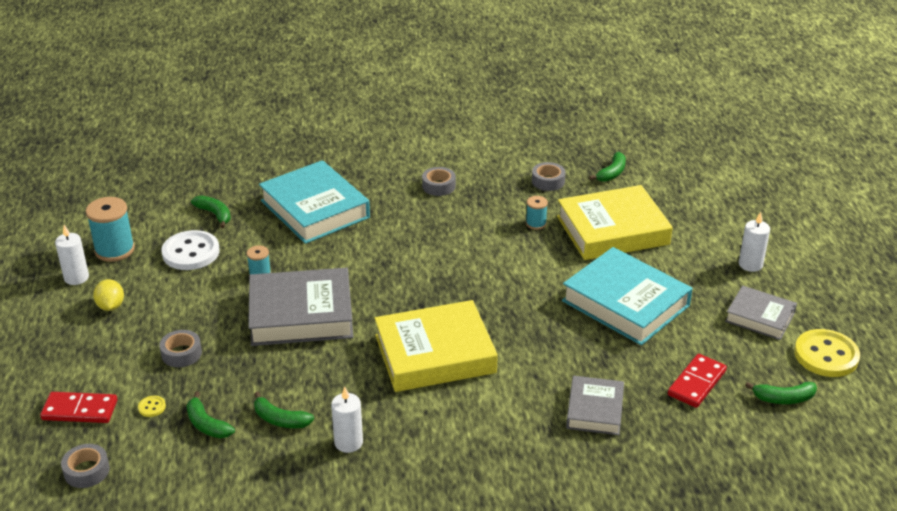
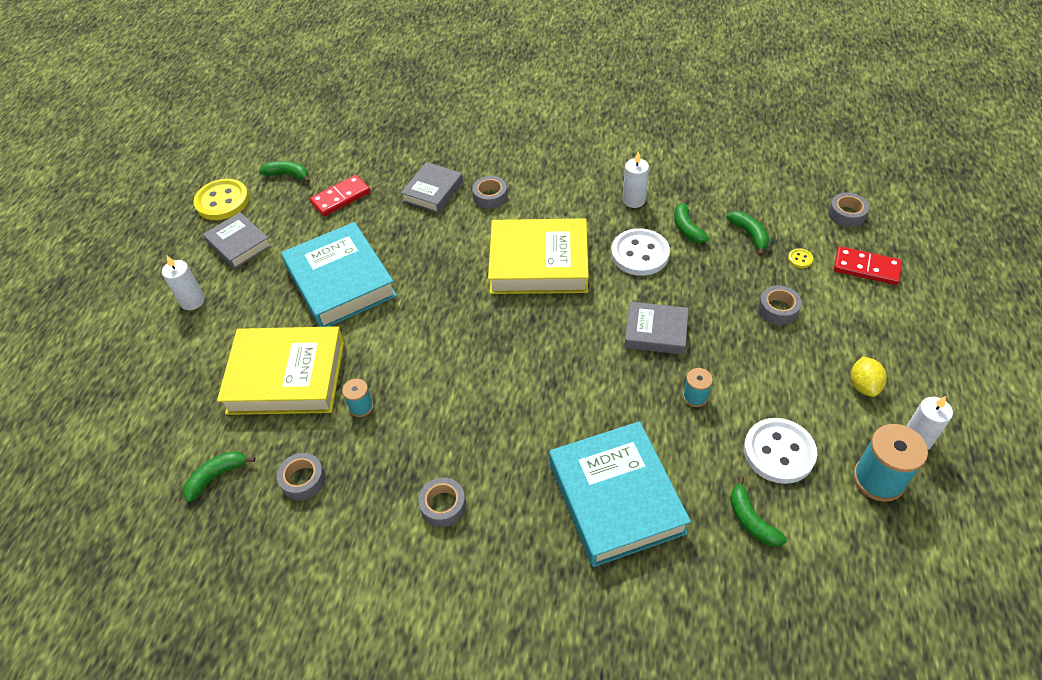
camera: 160 degrees left, 15 degrees up
grey book [248,268,353,346] -> grey book [624,302,688,355], size x0.57
green banana [254,392,314,428] -> green banana turned 150 degrees counterclockwise [674,198,709,243]
none -> grey tape [472,176,508,209]
none -> white button [611,228,670,276]

